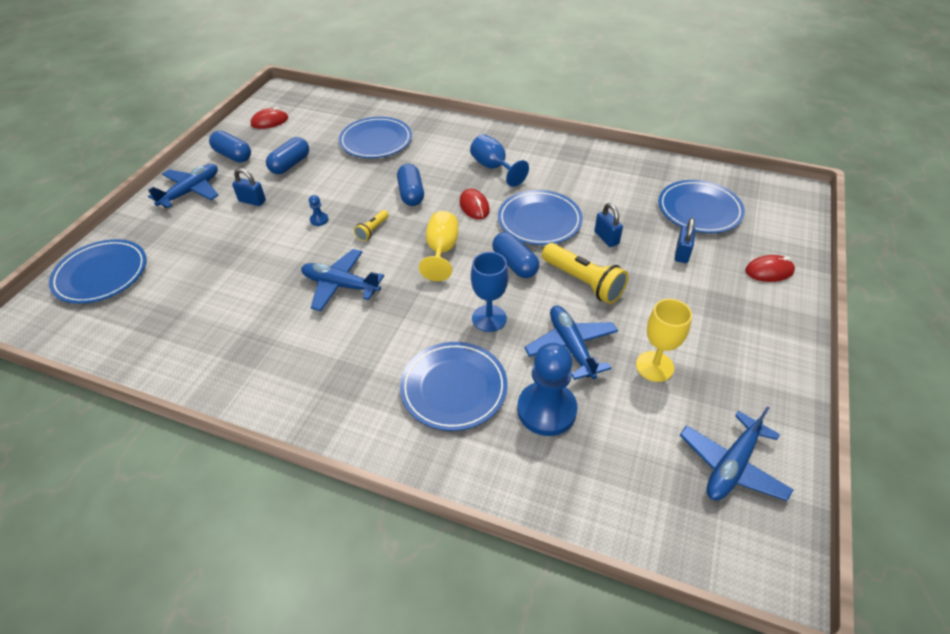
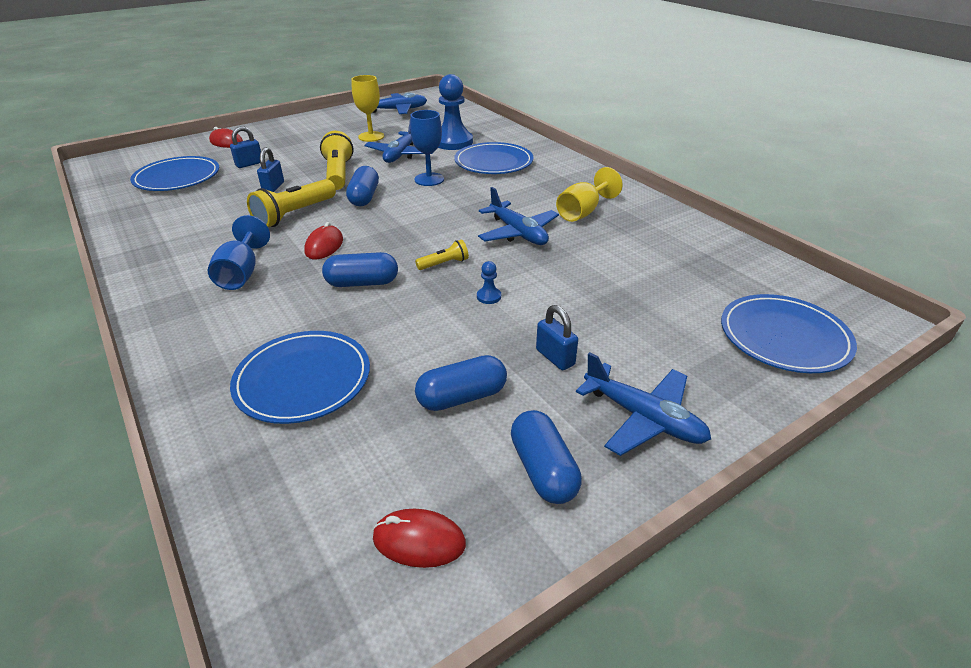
camera: 145 degrees left, 10 degrees down
blue plane [148,164,219,208] -> blue plane turned 120 degrees counterclockwise [576,352,711,456]
blue capsule [397,164,424,206] -> blue capsule turned 60 degrees clockwise [322,252,398,287]
yellow goblet [419,211,458,281] -> yellow goblet moved to [556,167,623,222]
blue plate [498,190,583,245] -> yellow flashlight [247,179,336,227]

